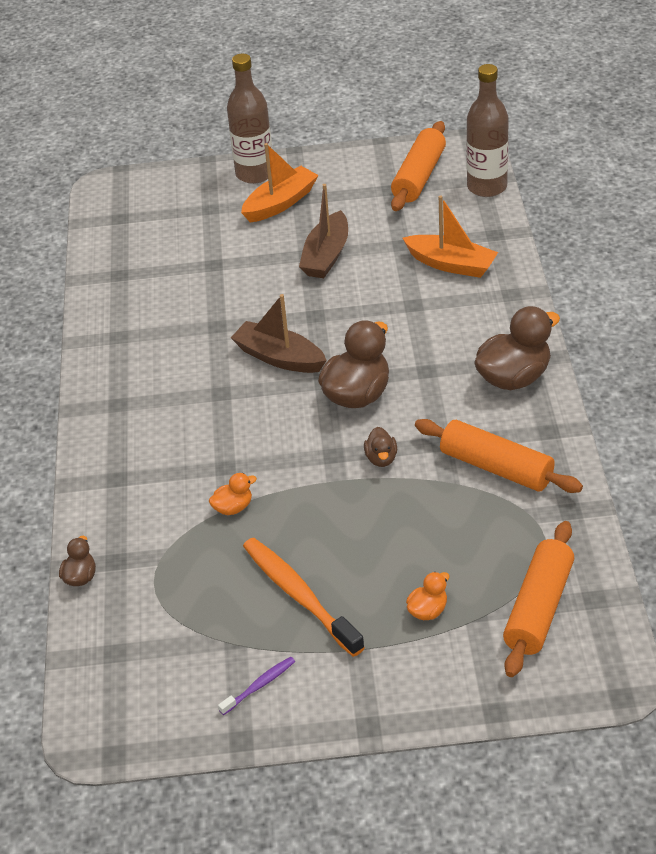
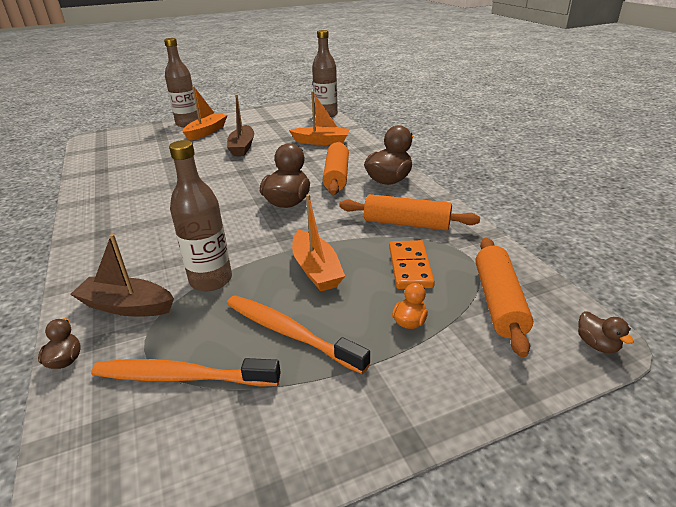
camera: 20 degrees left, 10 degrees down
orange duck [209,473,257,515] -> brown bottle [169,140,232,291]
purple toothbrush [218,657,295,715] -> none
brown boat [231,294,327,373] -> brown boat moved to [70,234,174,317]
brown duck [364,427,397,467] -> brown duck moved to [578,311,634,353]
orange rolling pin [391,121,446,211] -> orange rolling pin moved to [323,141,349,195]
none -> orange toothbrush [91,358,281,387]
none -> orange boat [292,194,345,291]
none -> orange domino [389,240,435,289]

